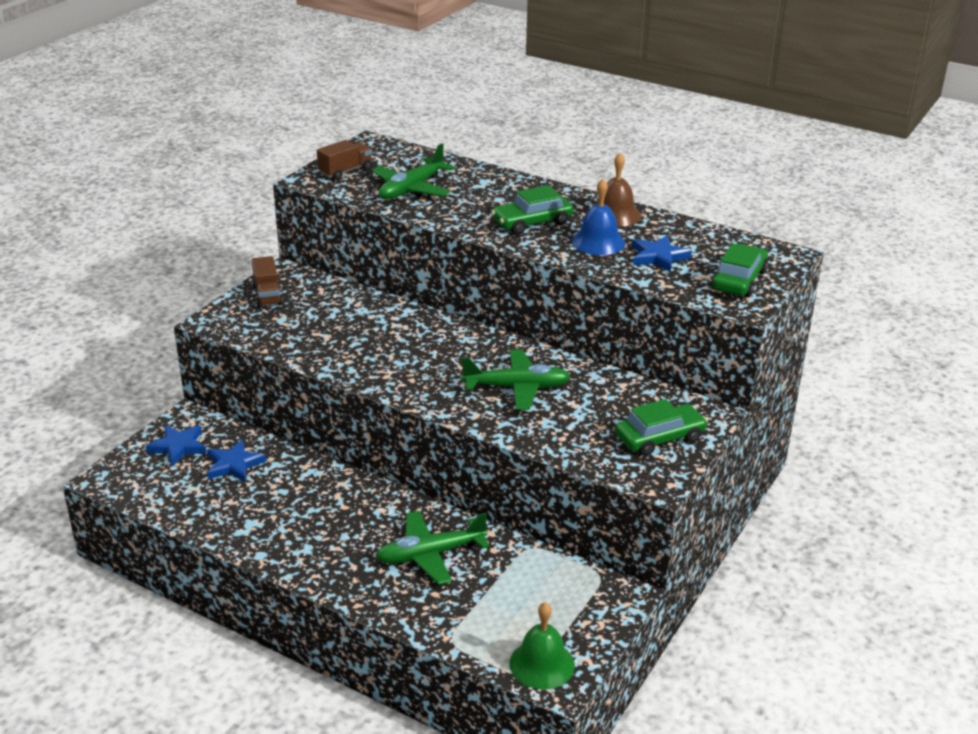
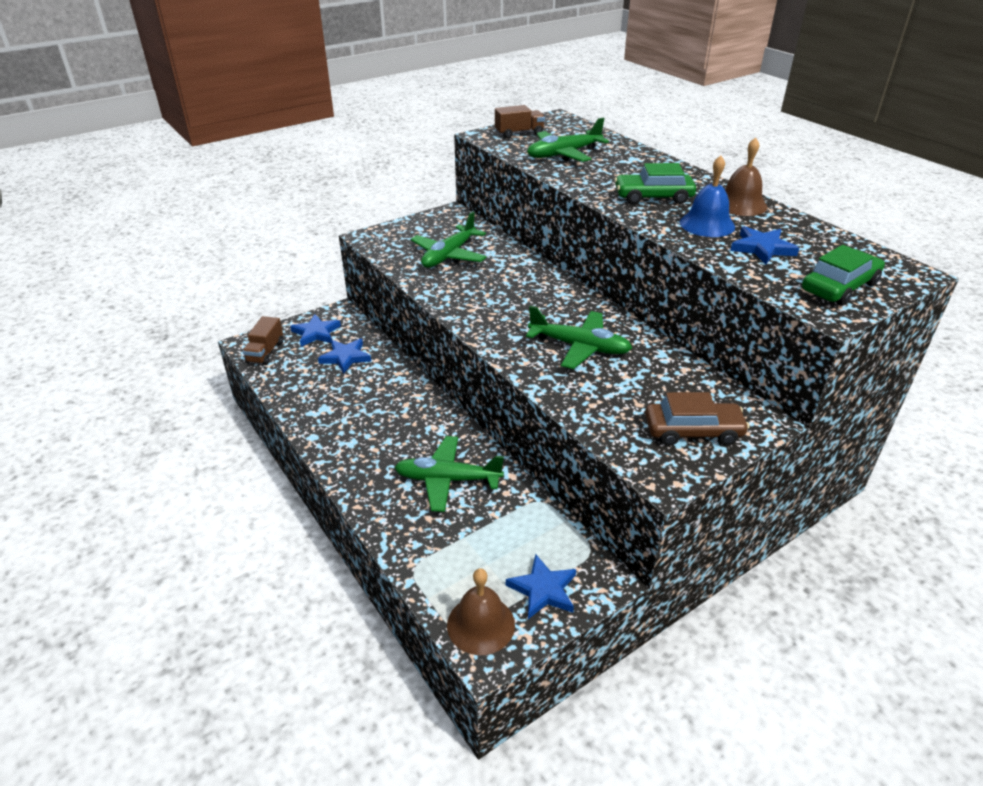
camera: 25 degrees right, 5 degrees up
brown truck [252,256,283,308] -> brown truck moved to [243,316,283,365]
green bell [509,602,575,689] -> brown bell [447,568,515,655]
green car [615,399,708,456] -> brown car [645,392,750,446]
none -> green plane [411,211,487,268]
none -> blue star [506,554,576,619]

